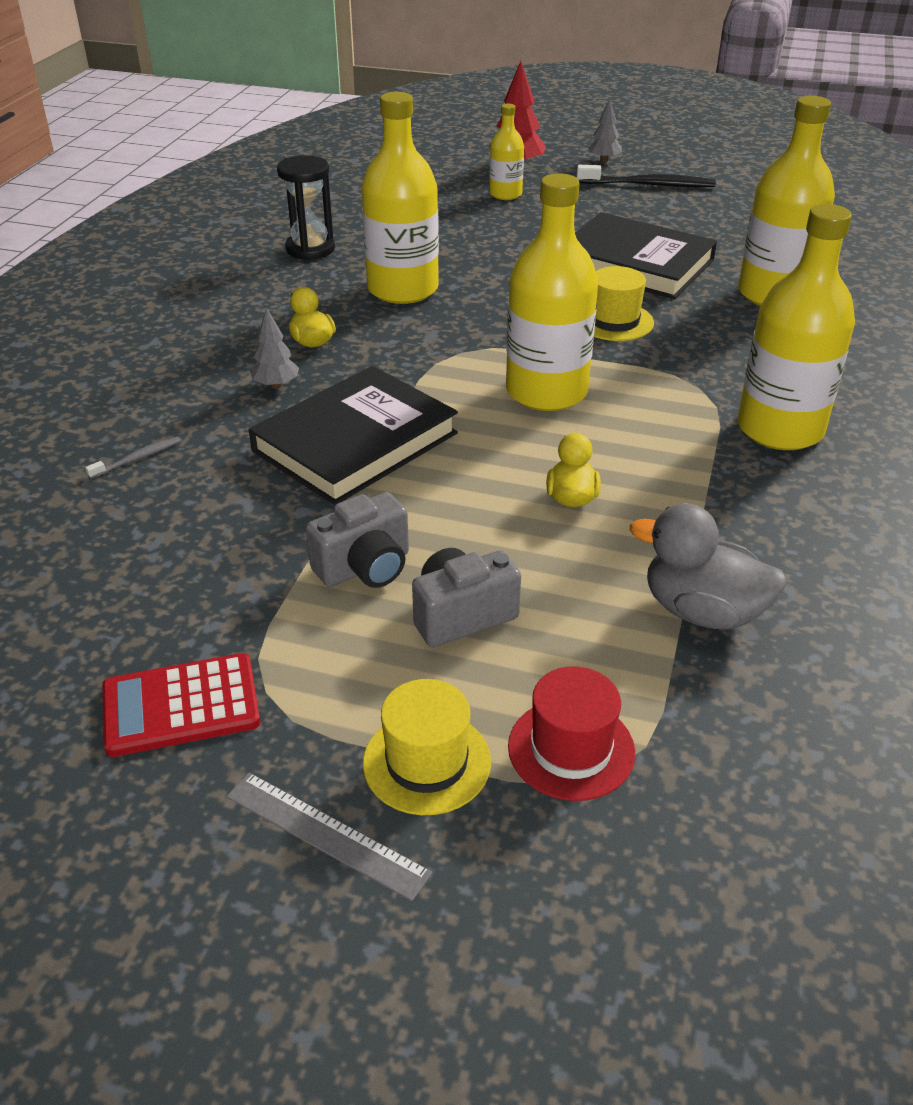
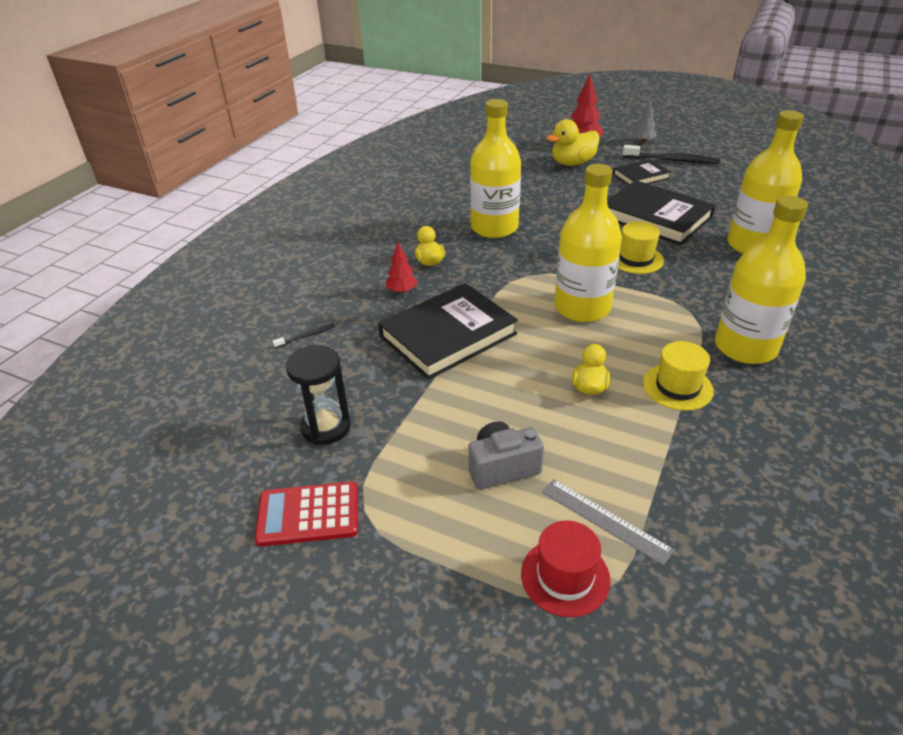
camera: 10 degrees right, 0 degrees up
grey toothbrush [85,437,180,479] -> black toothbrush [273,323,335,348]
grey ruler [226,773,432,901] -> grey ruler moved to [542,479,674,565]
grey tree [250,307,299,389] -> red tree [386,242,418,294]
black hourglass [277,155,335,260] -> black hourglass moved to [286,345,351,445]
grey camera [306,492,409,588] -> none
yellow hat [363,679,491,815] -> yellow hat moved to [643,341,714,411]
yellow bottle [489,104,524,200] -> yellow duck [547,119,599,166]
grey duck [630,503,787,629] -> none
none -> black book [613,159,671,185]

